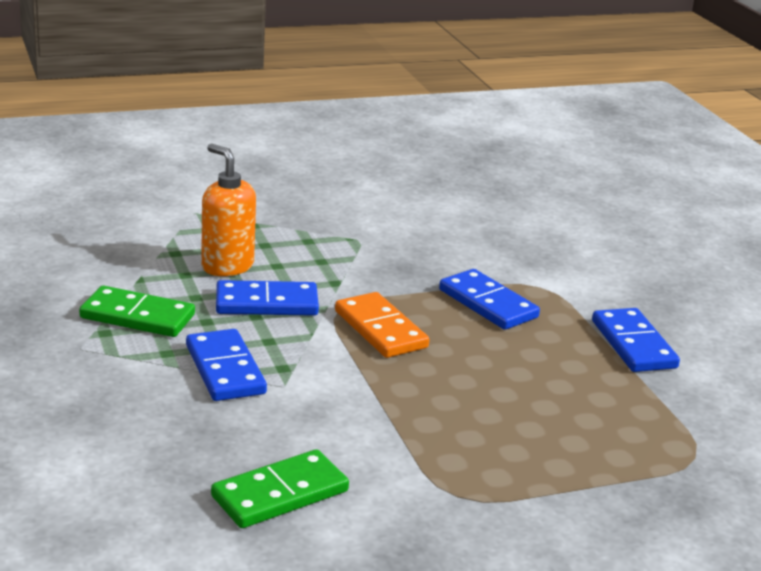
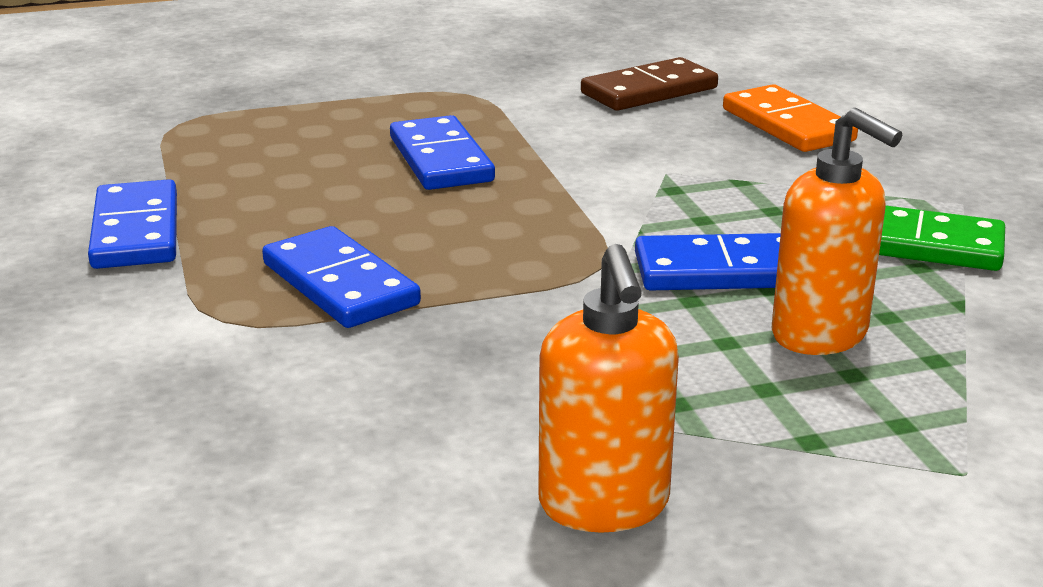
camera: 175 degrees left, 0 degrees up
blue domino [186,329,267,401] -> blue domino moved to [390,115,495,190]
green domino [211,449,349,528] -> brown domino [581,57,718,111]
orange domino [335,292,429,358] -> orange domino moved to [723,84,858,152]
none -> orange soap dispenser [538,244,679,533]

